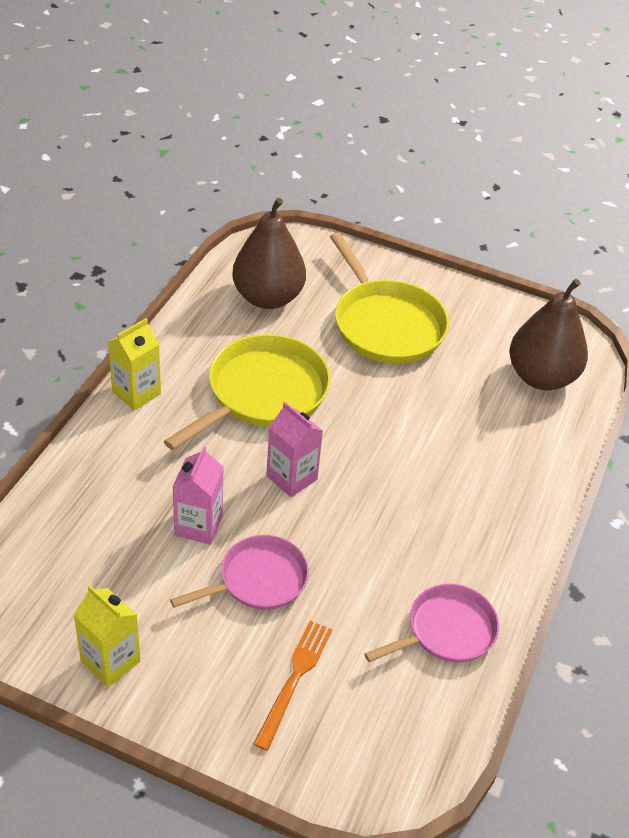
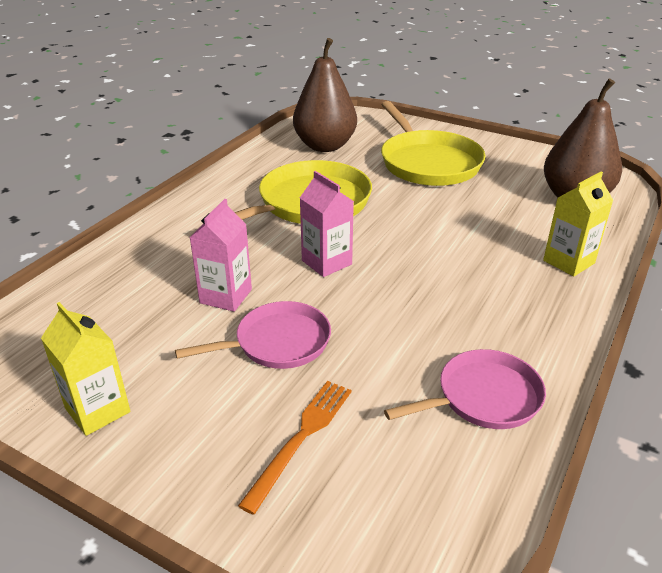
camera: 10 degrees right, 10 degrees down
yellow carton [108,318,161,410] -> yellow carton moved to [543,172,613,276]

